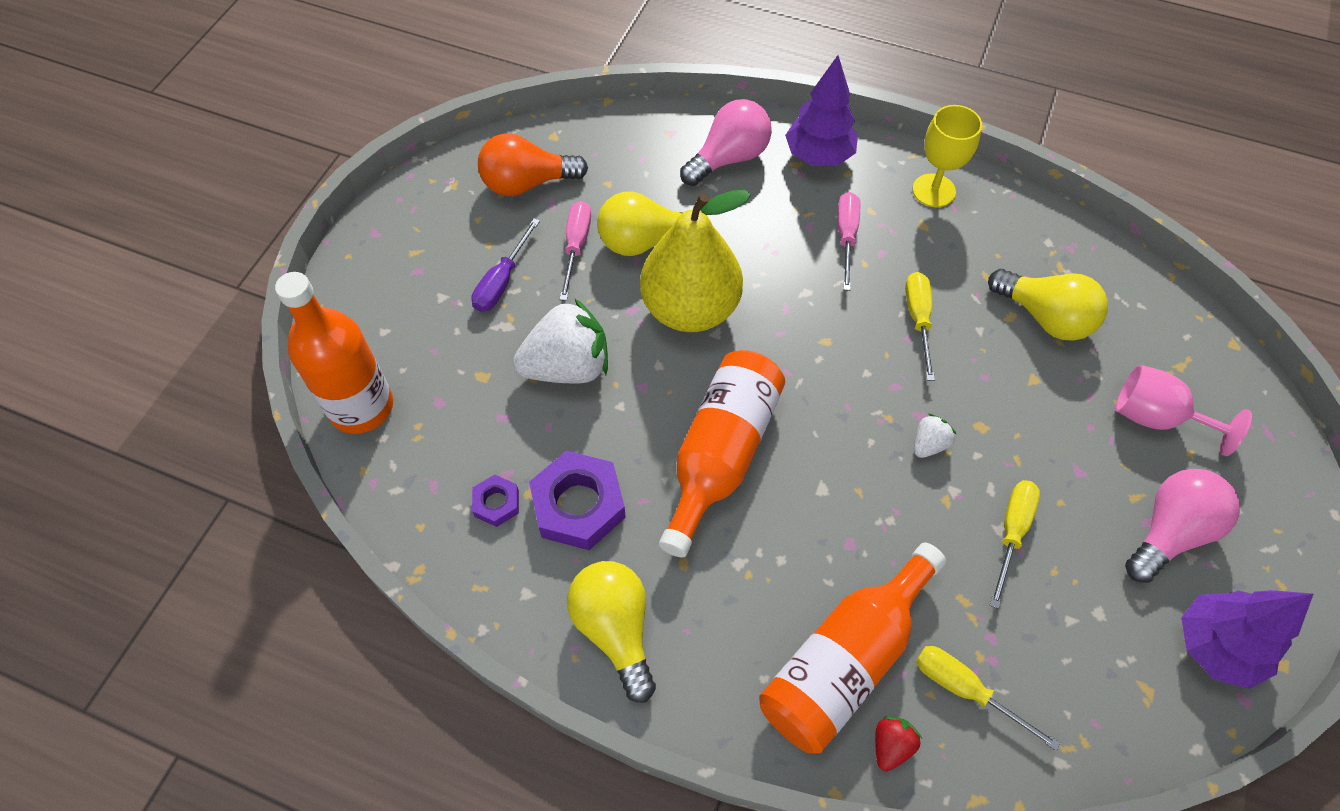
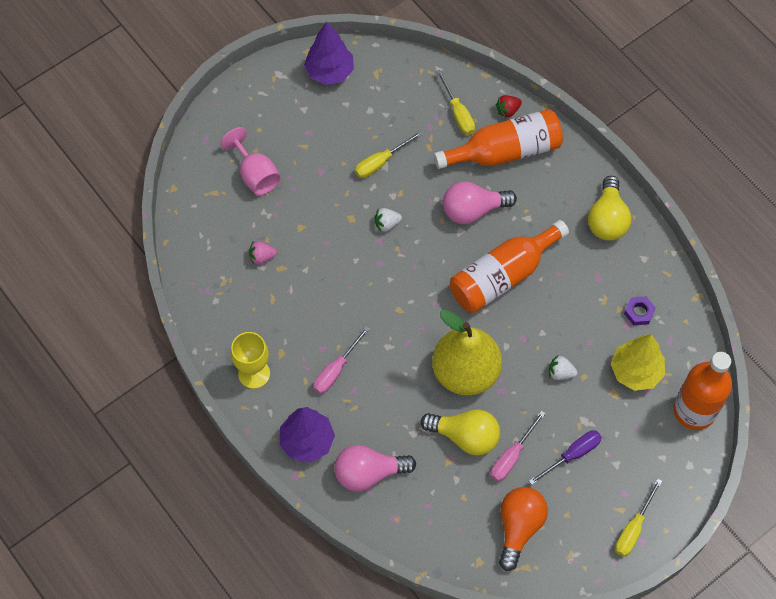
camera: 150 degrees left, 5 degrees up
orange light bulb [478,134,588,196] -> orange light bulb turned 90 degrees counterclockwise [499,487,548,571]
white strawberry [513,298,608,383] -> white strawberry [549,355,577,380], size x0.46
purple nut [529,451,626,550] -> none
yellow screwdriver [905,272,935,381] -> yellow screwdriver moved to [615,479,662,557]
yellow light bulb [988,269,1108,341] -> pink strawberry [249,241,277,265]
pink light bulb [1125,469,1240,583] -> pink light bulb moved to [443,181,517,224]
none -> yellow tree [611,334,665,391]

